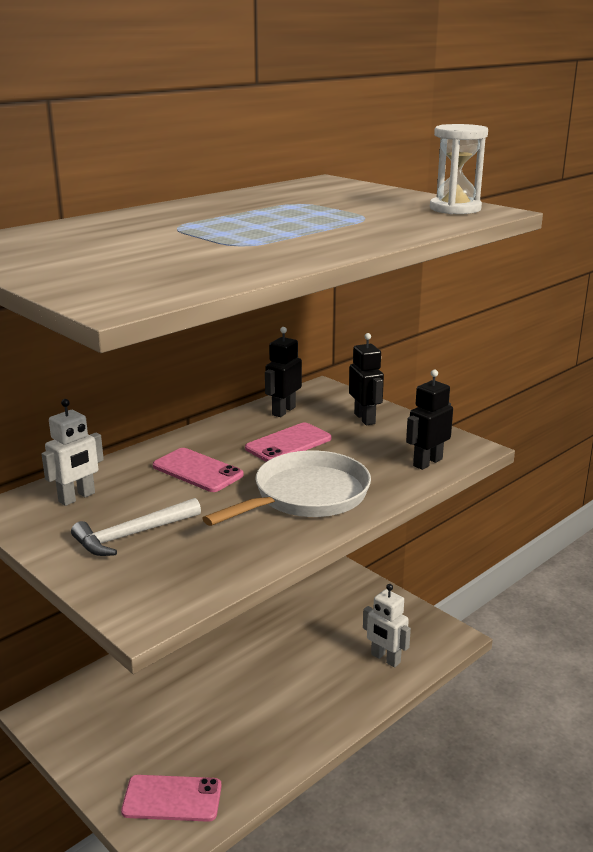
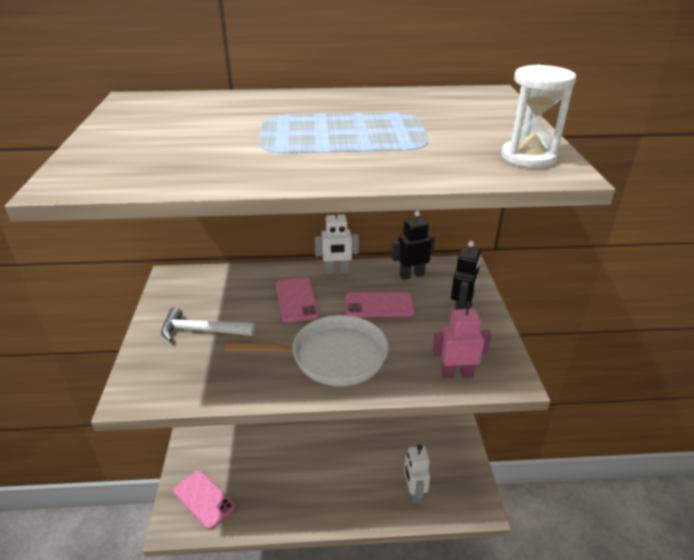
camera: 40 degrees right, 10 degrees up
white robot [42,399,104,506] -> white robot moved to [315,213,359,274]
black robot [406,370,453,470] -> pink robot [432,301,491,378]

